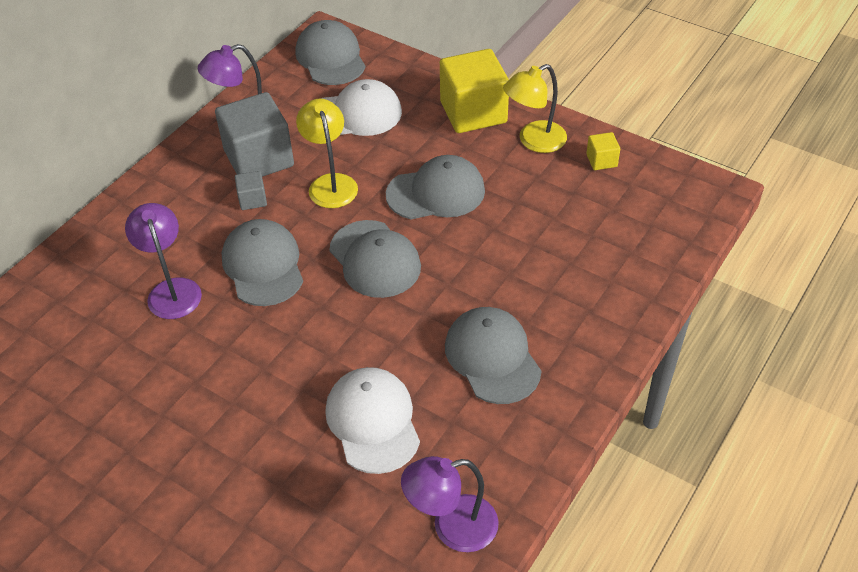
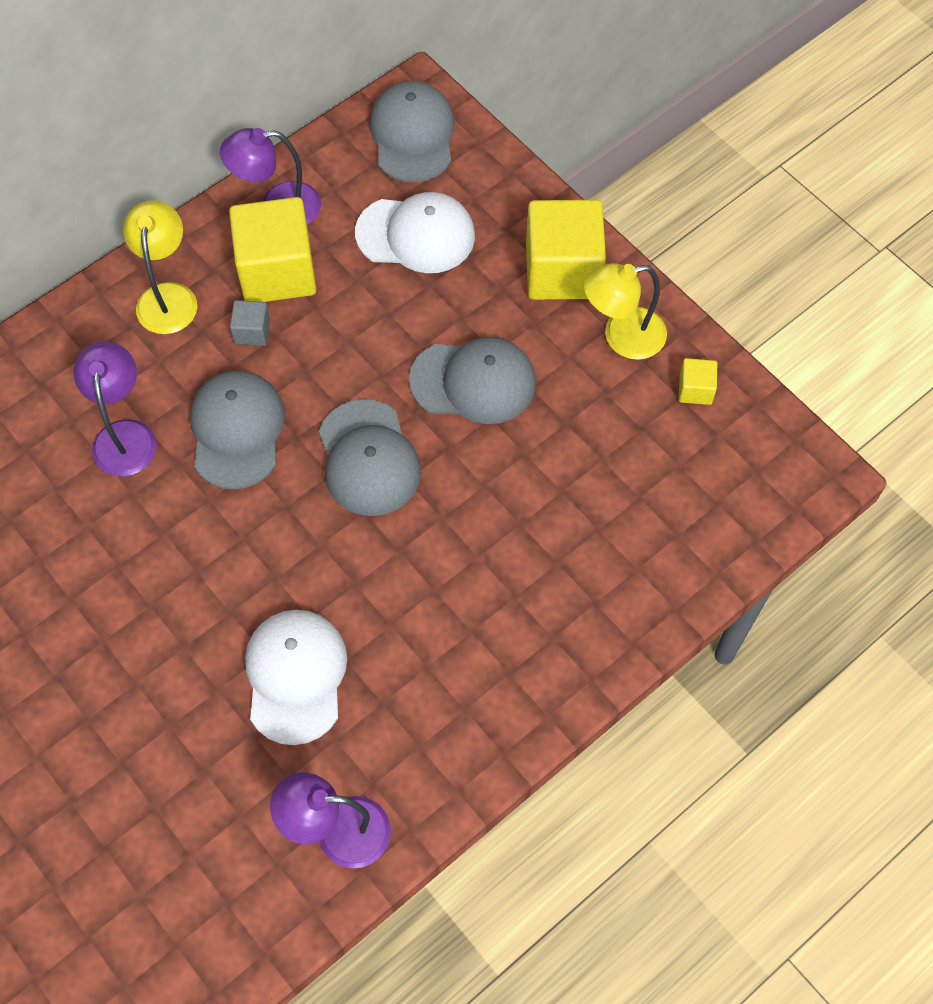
camera: 15 degrees right, 15 degrees up
grey cube [215,92,294,177] -> yellow cube [229,197,316,302]
yellow lamp [296,99,358,208] -> yellow lamp moved to [123,200,197,334]
grey cap [445,307,542,404] -> none

